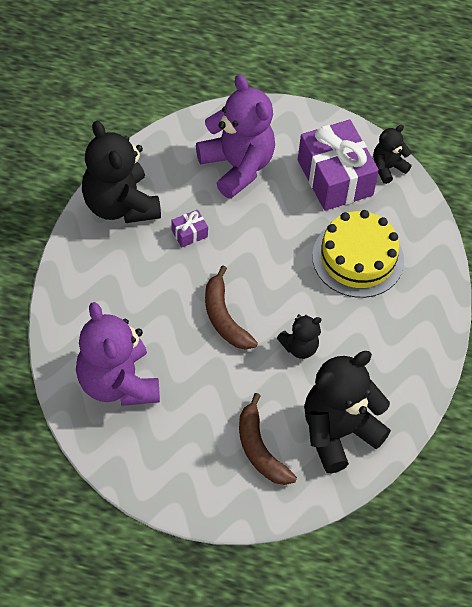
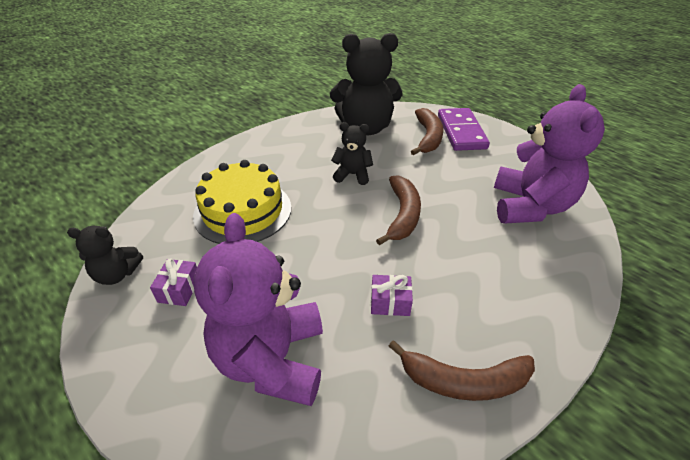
camera: 145 degrees left, 15 degrees down
black teddy bear [82,121,161,223] -> brown banana [389,340,535,401]
purple gift [298,120,379,211] -> purple gift [150,258,197,306], size x0.42
none -> purple domino [438,108,490,151]

